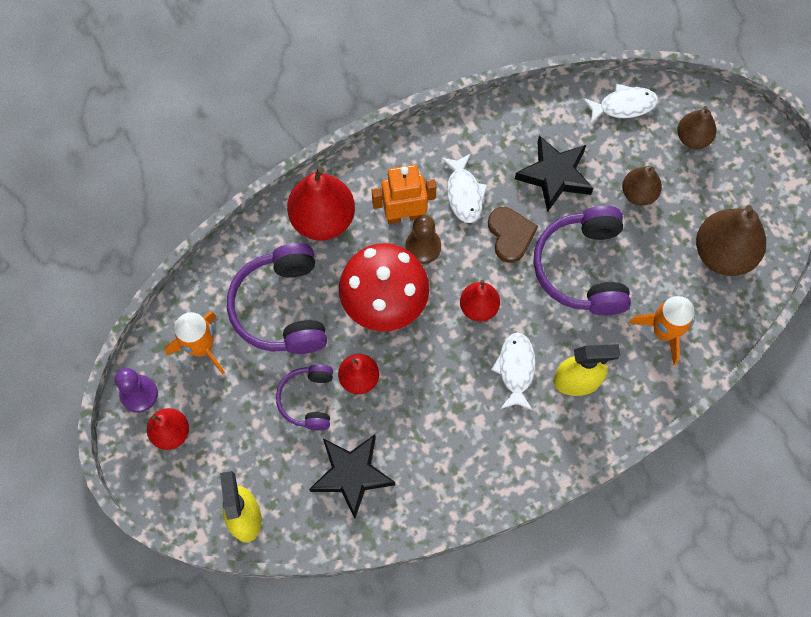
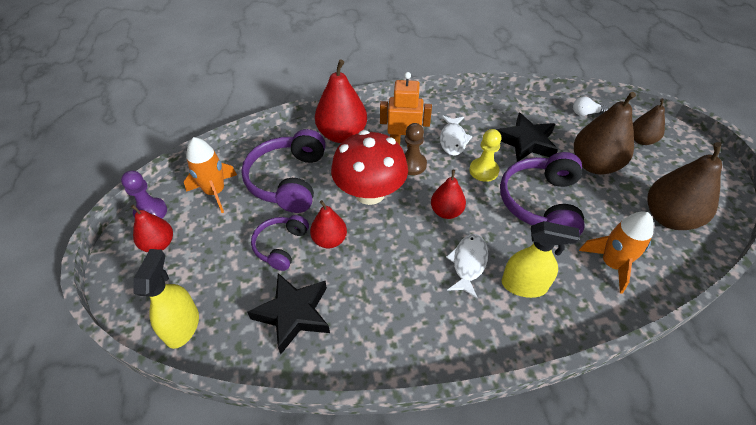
camera: 15 degrees right, 20 degrees down
brown heart [488,207,538,263] -> yellow pawn [469,129,502,182]
white fish [583,83,658,124] -> white light bulb [573,96,609,116]
brown pear [622,166,662,206] -> brown pear [574,92,636,175], size x1.71

